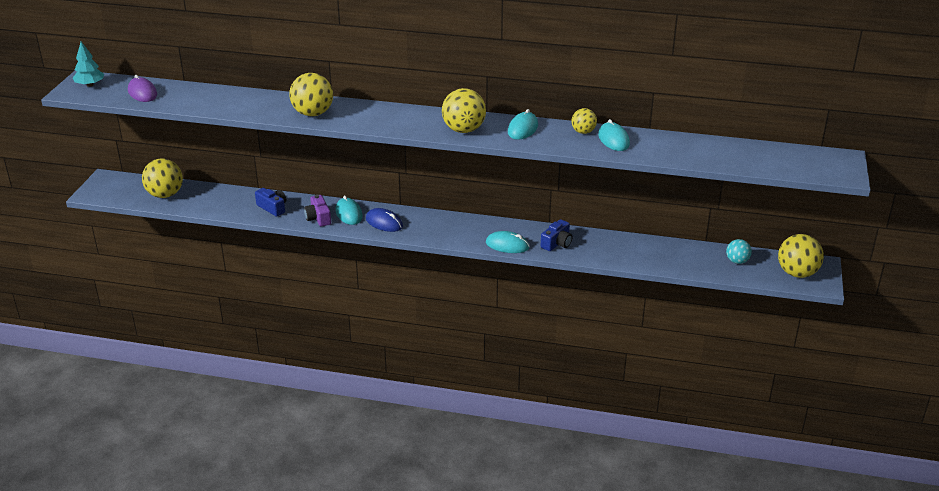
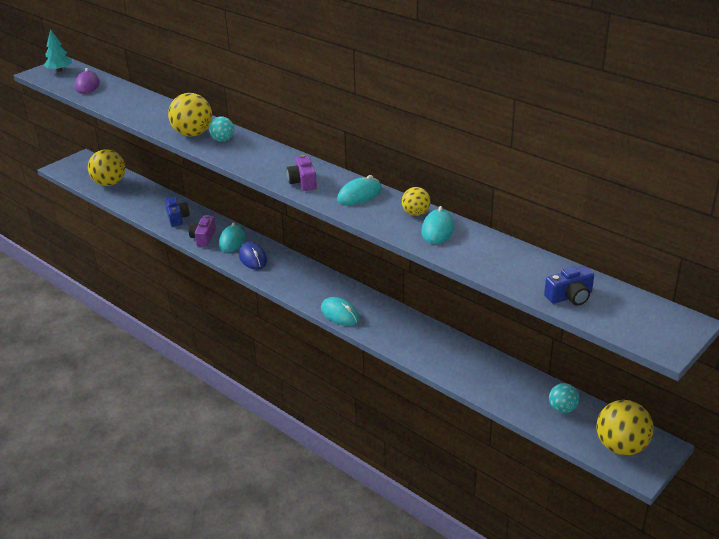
camera: 30 degrees right, 0 degrees up
yellow ball [442,88,486,133] -> purple camera [287,154,317,191]
blue camera [541,219,572,251] -> blue camera moved to [544,266,594,306]
none -> turquoise ball [209,116,234,142]

